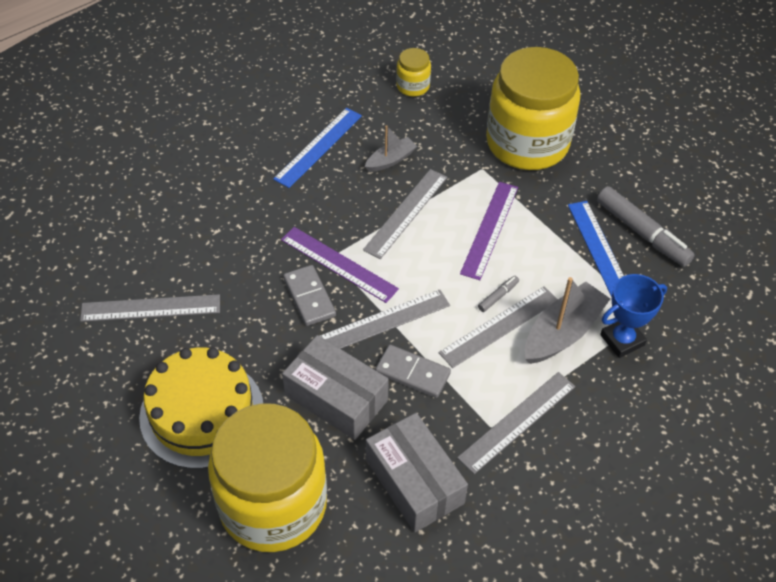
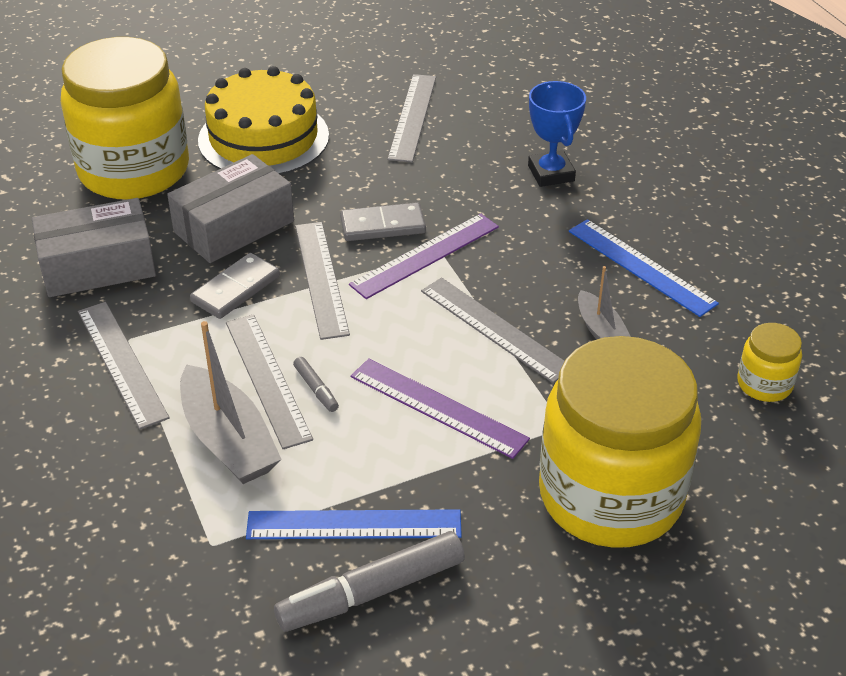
camera: 105 degrees right, 10 degrees down
blue trophy [600,274,667,358] -> blue trophy moved to [528,81,586,187]

